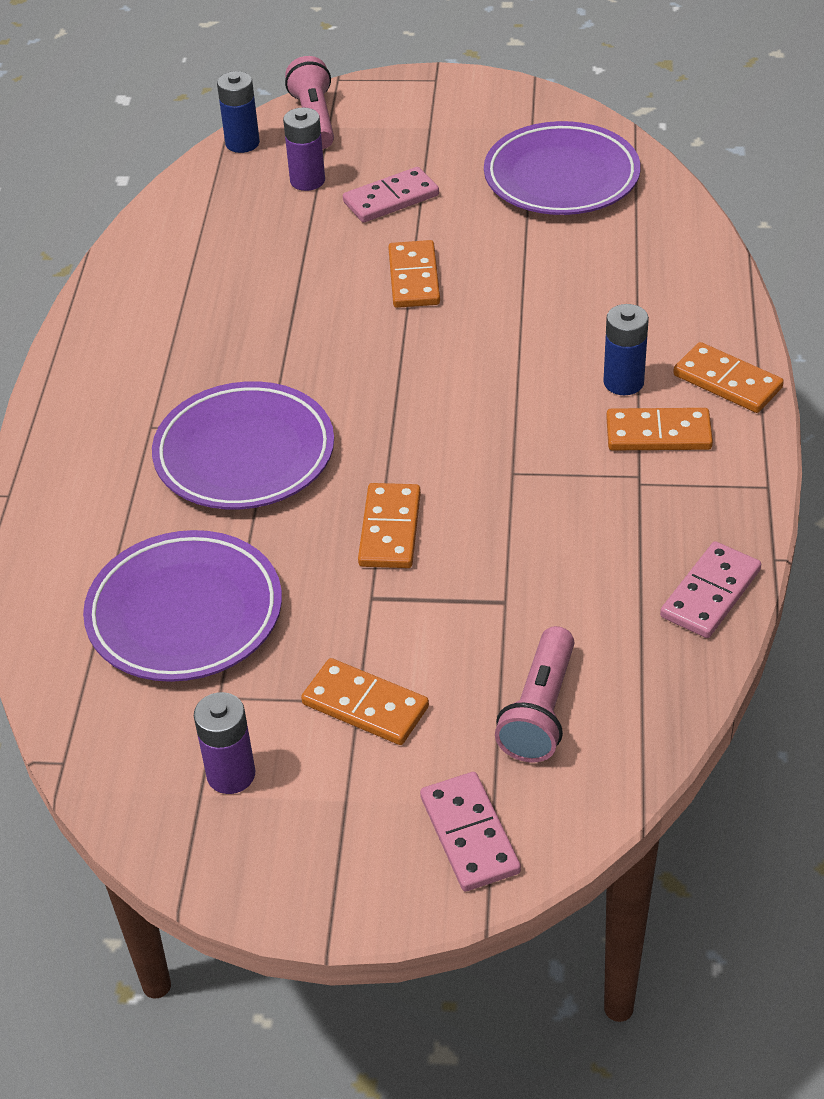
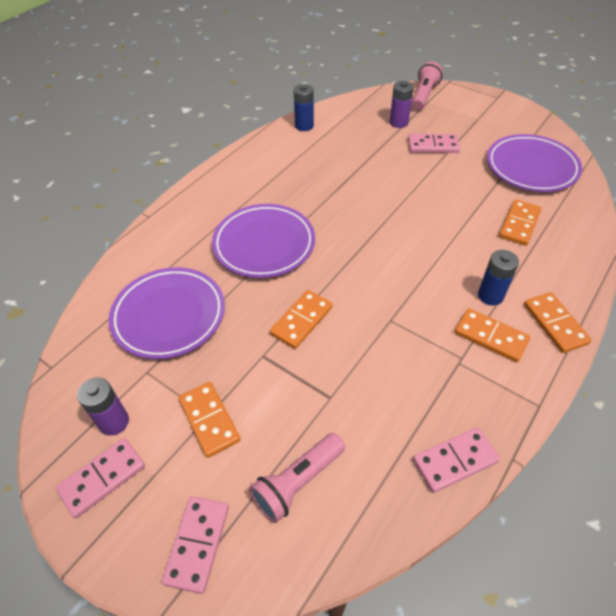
camera: 30 degrees right, 5 degrees up
blue battery [217,71,260,153] -> blue battery moved to [294,84,314,131]
orange domino [388,240,440,308] -> orange domino moved to [499,200,542,246]
none -> pink domino [55,438,145,518]

